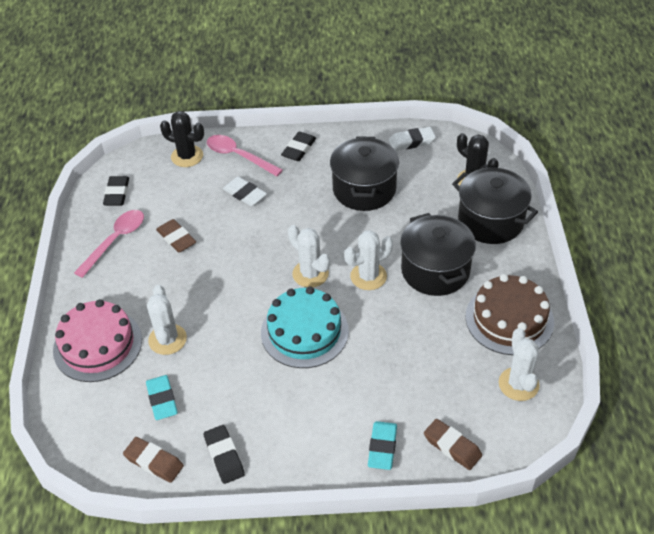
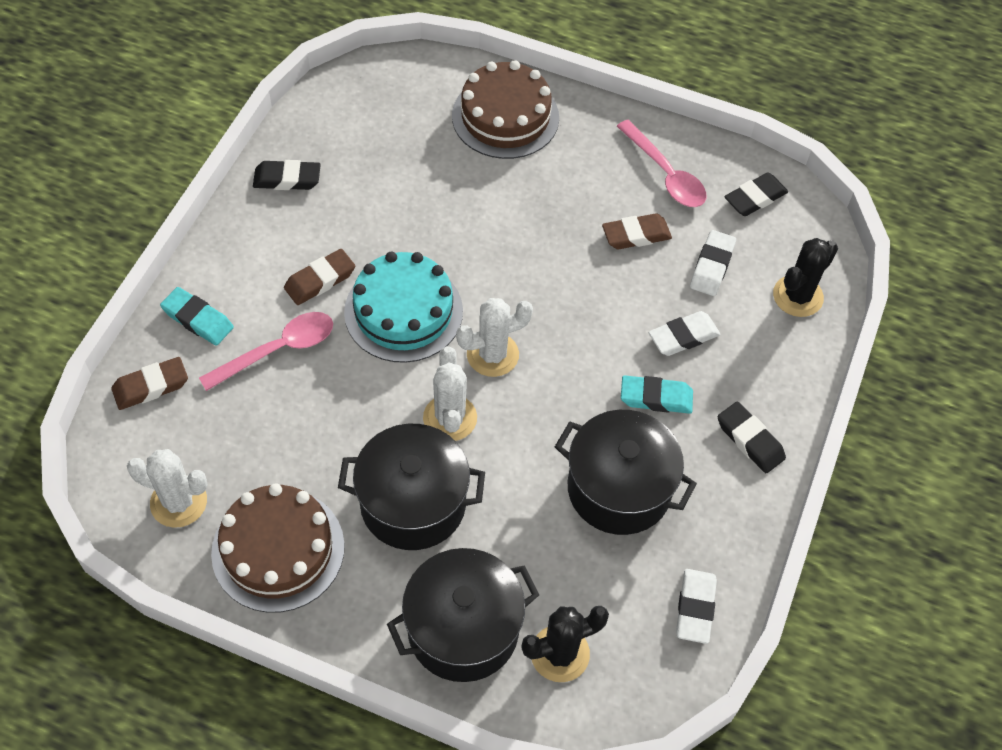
camera: 110 degrees right, 10 degrees up
pink cake [53,299,142,382] -> brown cake [452,60,559,159]
black eraser [103,176,129,206] -> black eraser turned 60 degrees counterclockwise [725,172,788,216]
brown eraser [123,437,184,483] -> brown eraser moved to [284,249,355,305]
turquoise eraser [146,375,178,420] -> turquoise eraser moved to [621,375,693,414]
white cactus [147,285,187,355] -> none
pink spoon [207,135,283,176] -> pink spoon moved to [199,312,333,391]
none -> white eraser [690,230,736,296]

